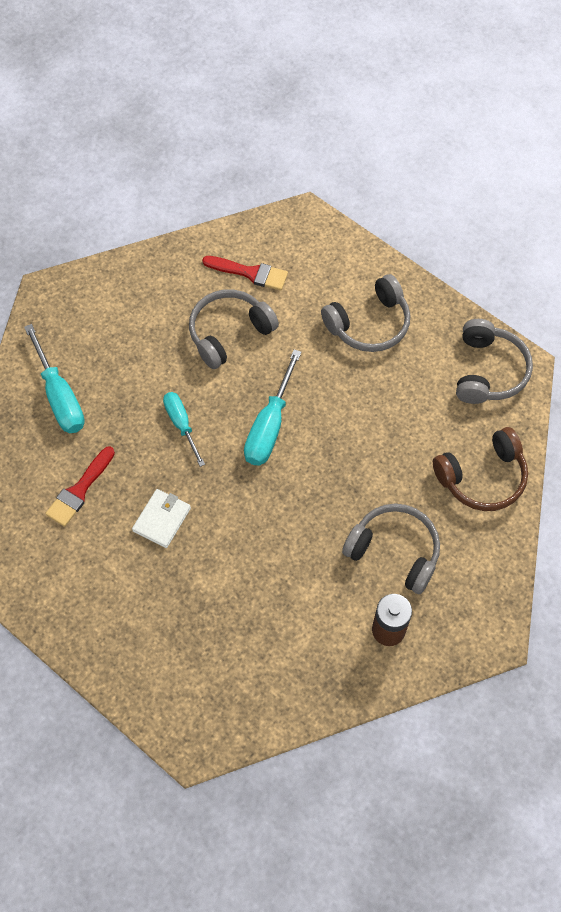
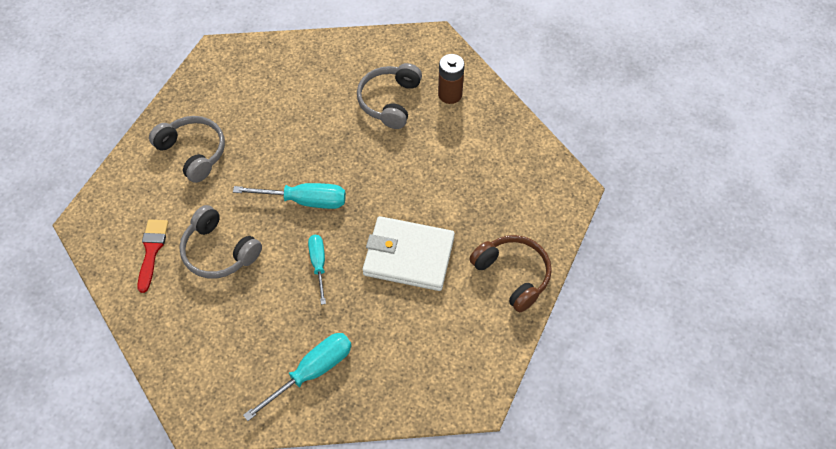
camera: 105 degrees left, 5 degrees down
red brush [45,446,115,527] -> none
white wallet [132,489,191,548] -> white wallet [363,216,455,291], size x1.91
turquoise screwdriver [163,392,205,467] -> turquoise screwdriver turned 120 degrees clockwise [308,235,326,305]
brown headphones [433,427,528,511] -> brown headphones moved to [469,235,552,312]
grey headphones [456,319,533,404] -> none

